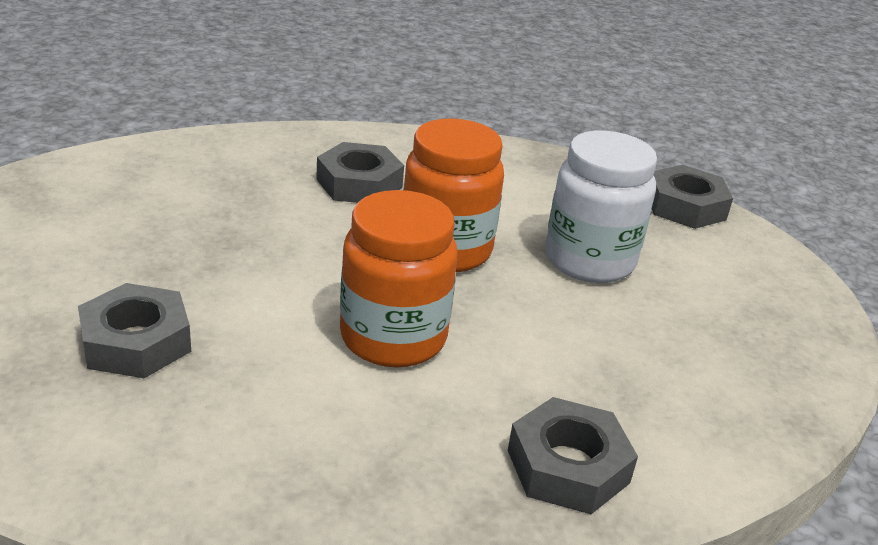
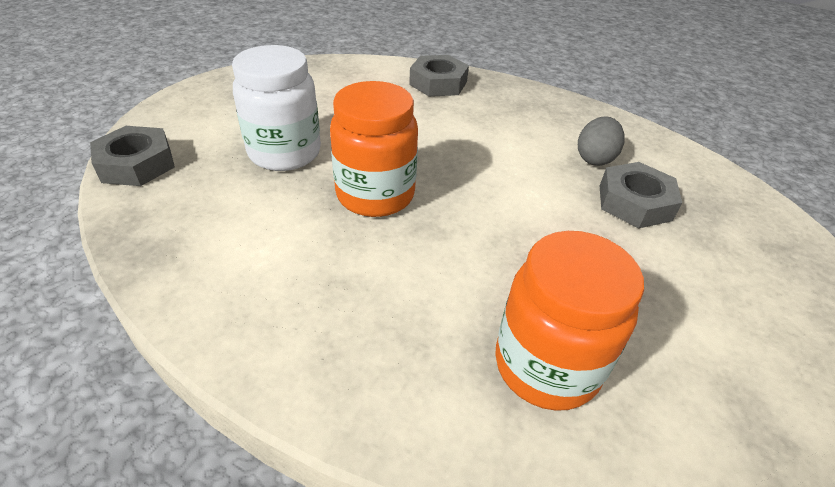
camera: 145 degrees left, 10 degrees up
grey nut [316,142,404,203] -> none
orange jar [340,190,457,367] -> orange jar moved to [495,231,644,411]
none -> grey egg [578,116,625,166]

